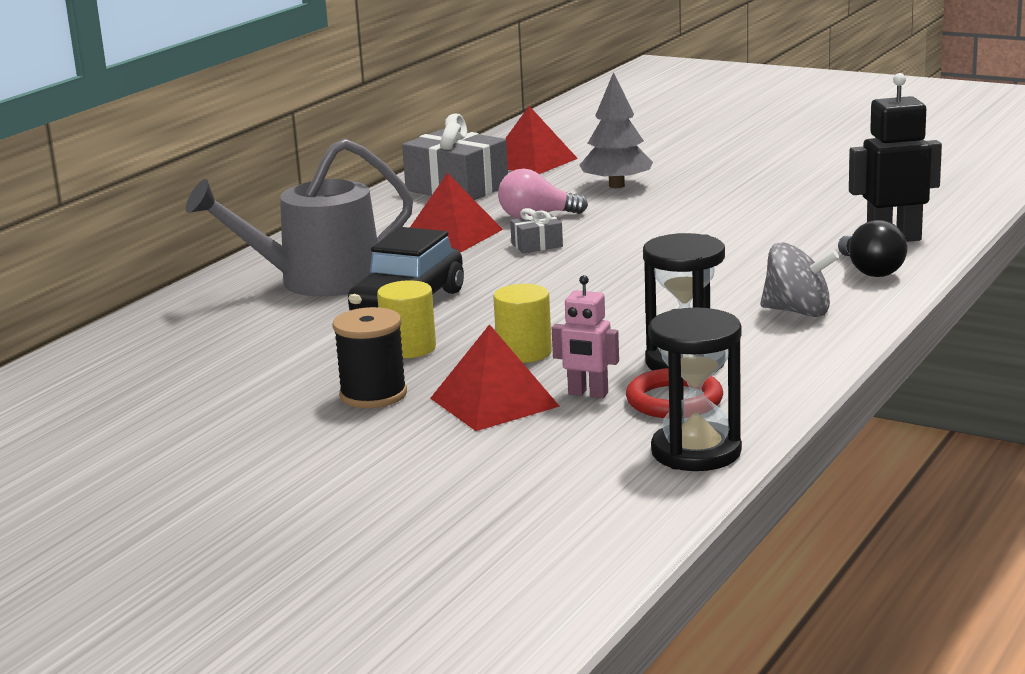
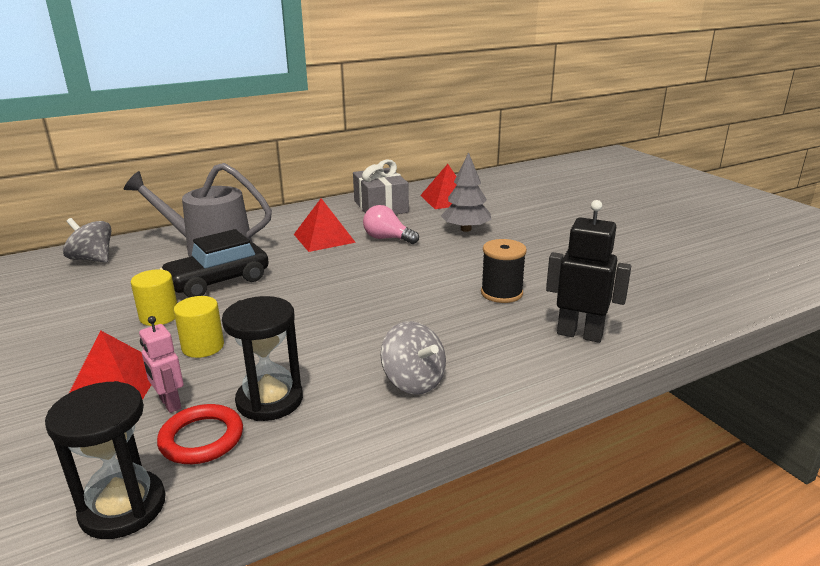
camera: 30 degrees right, 5 degrees up
black spool [332,307,407,408] -> black spool moved to [481,239,527,303]
grey gift [510,208,563,253] -> none
black light bulb [838,220,907,277] -> none
none -> grey spinning top [63,218,111,263]

